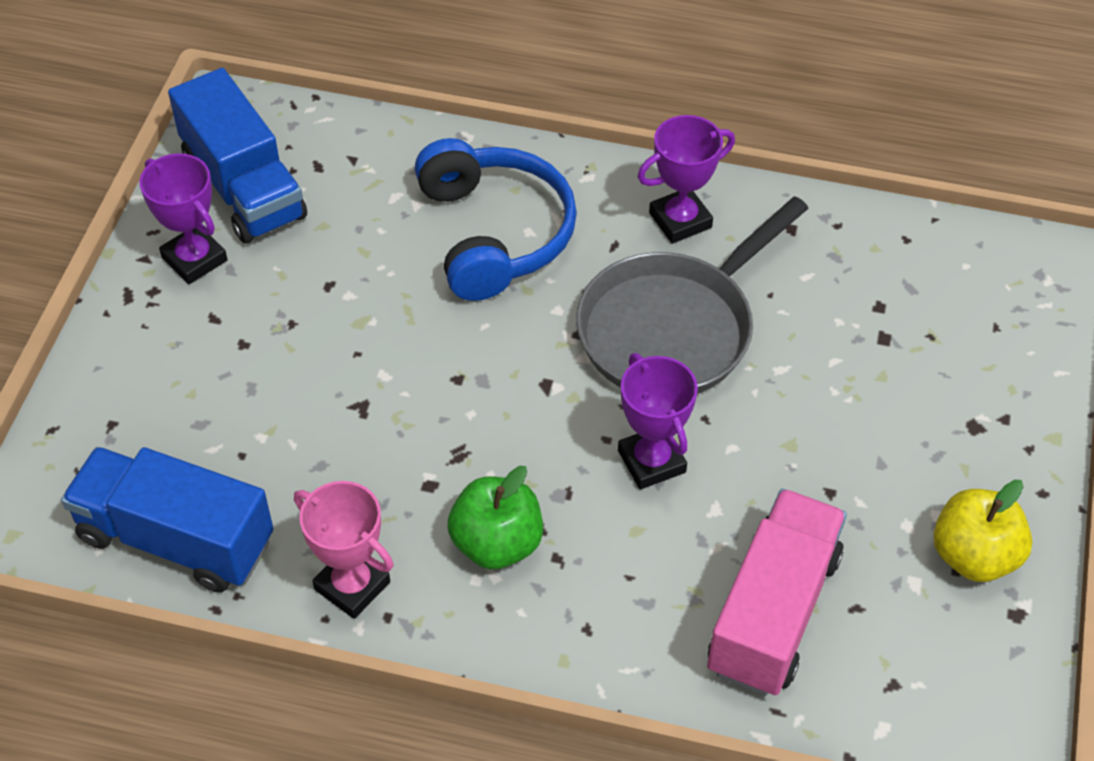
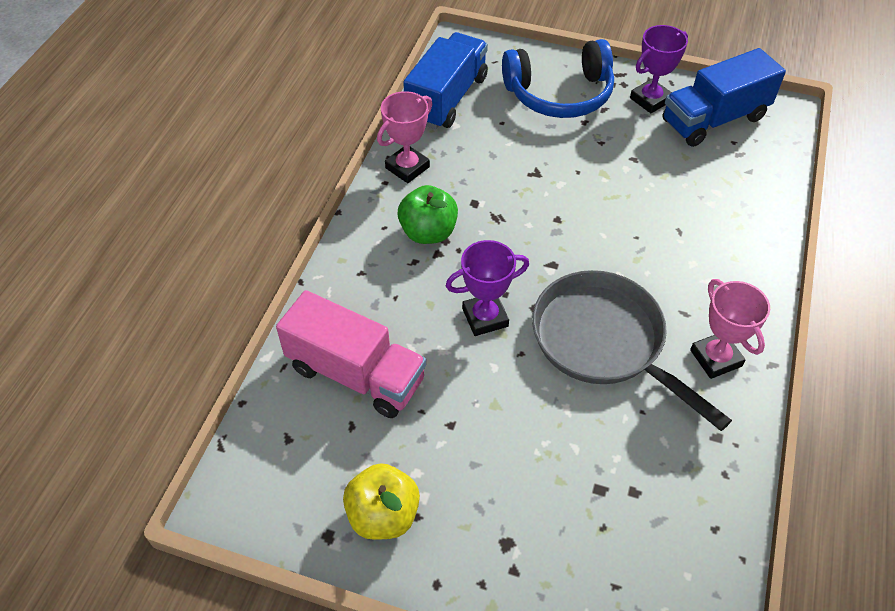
camera: 95 degrees right, 0 degrees up
blue headphones [415,138,577,301] -> blue headphones moved to [502,39,614,118]
purple trophy [638,115,735,244] -> pink trophy [690,279,770,379]

